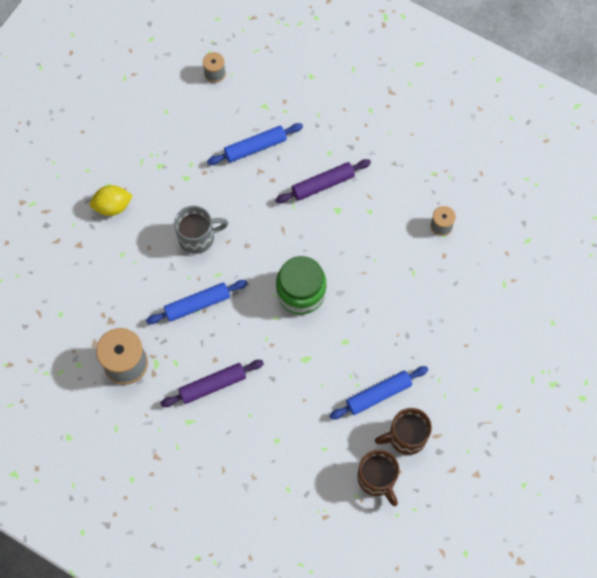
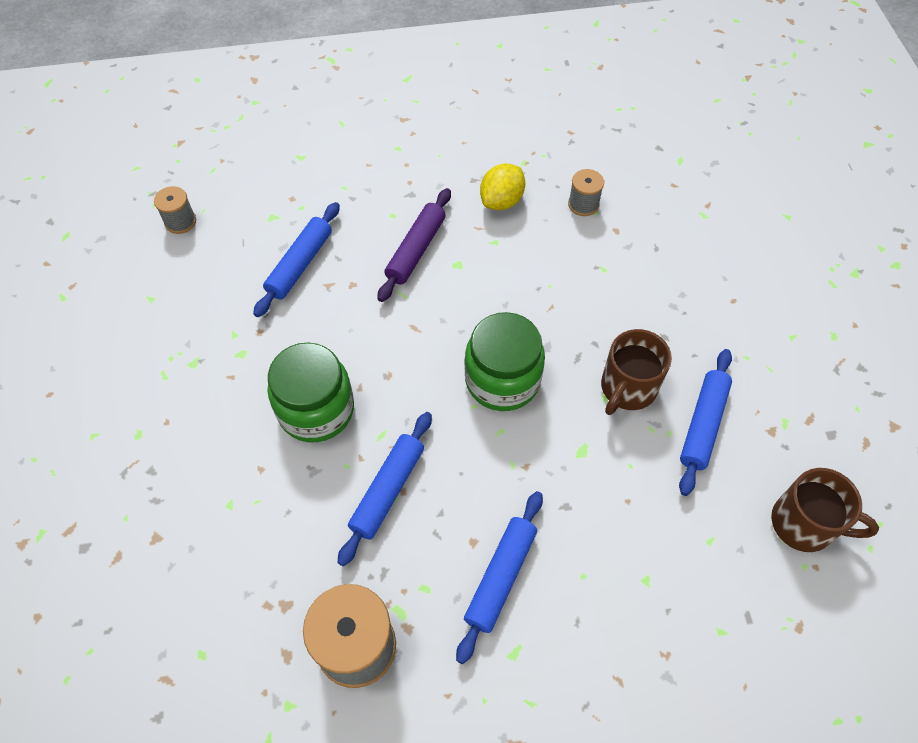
camera: 40 degrees left, 10 degrees down
yellow lemon [90,185,133,216] -> yellow lemon moved to [480,164,525,210]
purple rolling pin [160,360,264,407] -> blue rolling pin [456,491,543,664]
grey mug [174,206,228,254] -> green jar [267,343,354,442]
brown mug [375,408,432,455] -> brown mug moved to [601,329,672,415]

